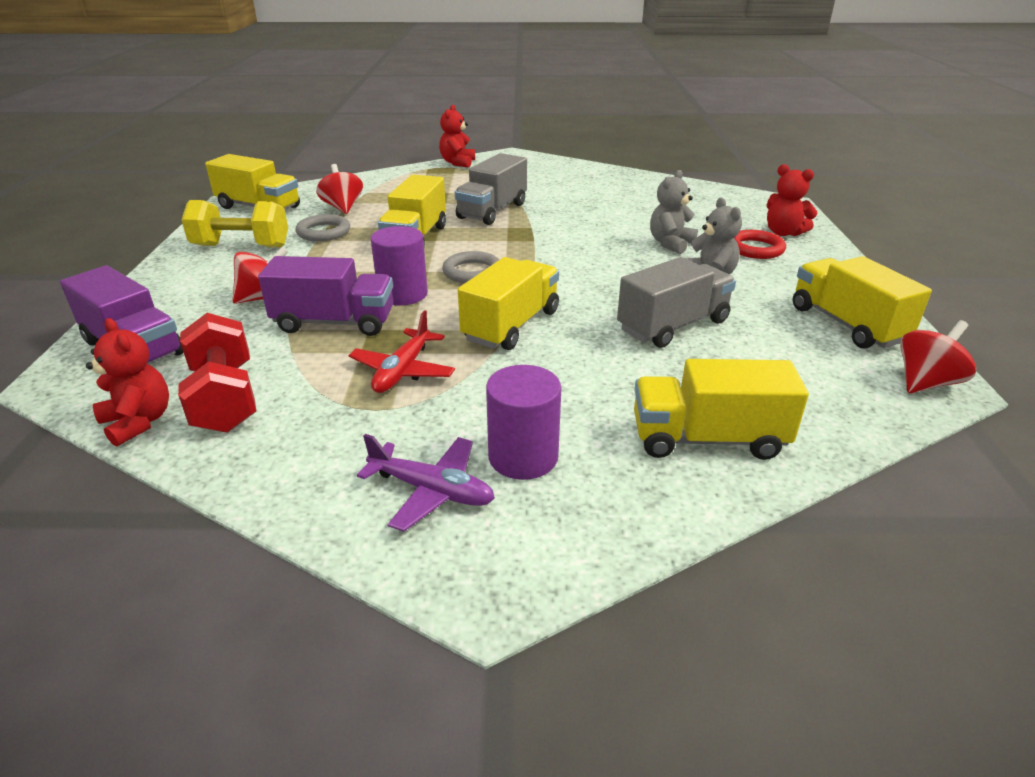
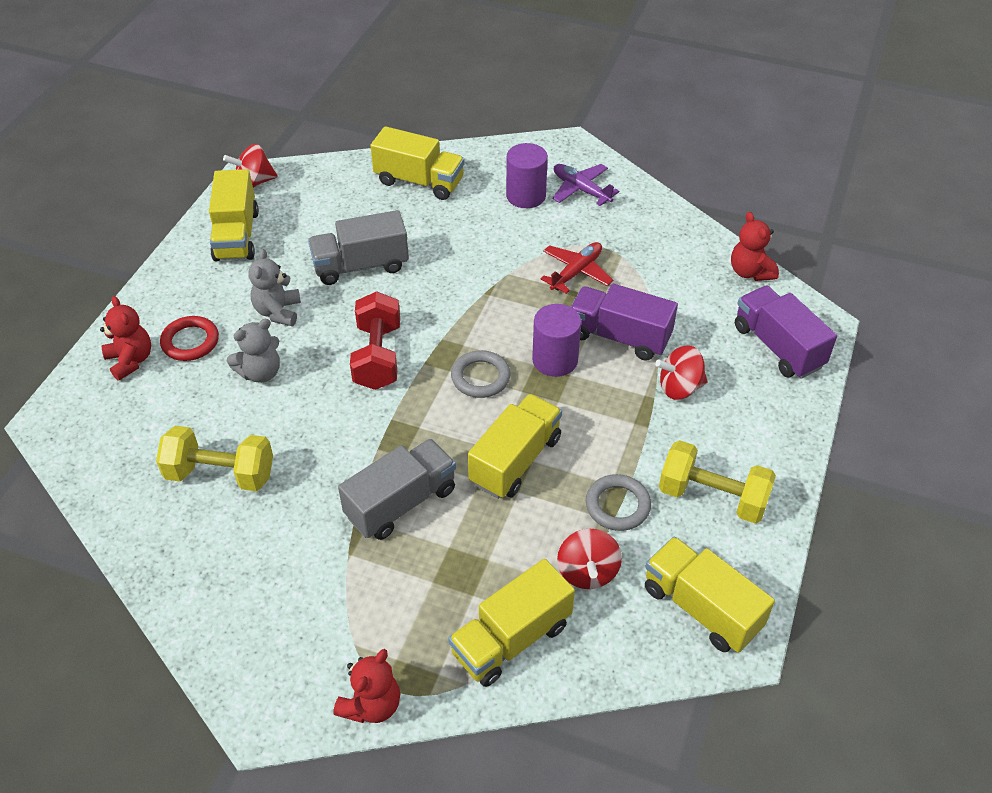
camera: 160 degrees left, 15 degrees up
red dumbbell [178,313,256,433] -> red dumbbell moved to [350,291,400,390]
yellow truck [458,257,559,350] -> yellow truck moved to [448,559,575,687]
none -> yellow dumbbell [156,426,273,491]

